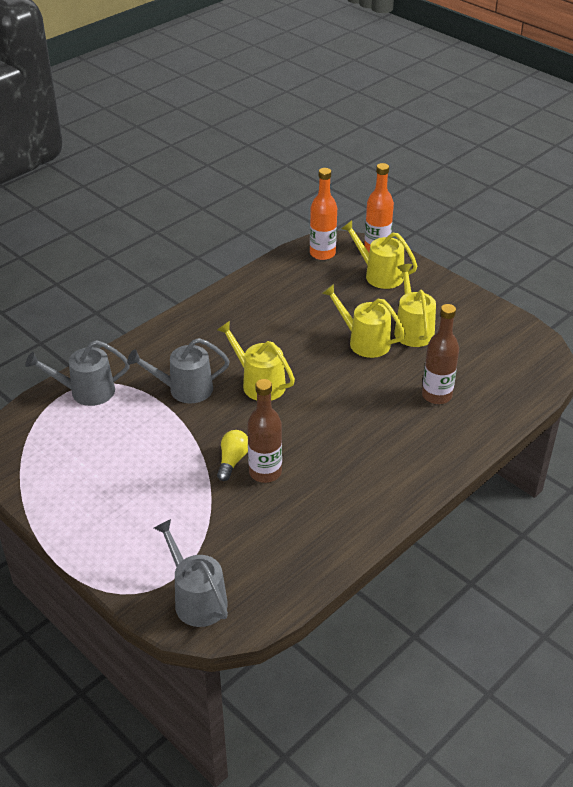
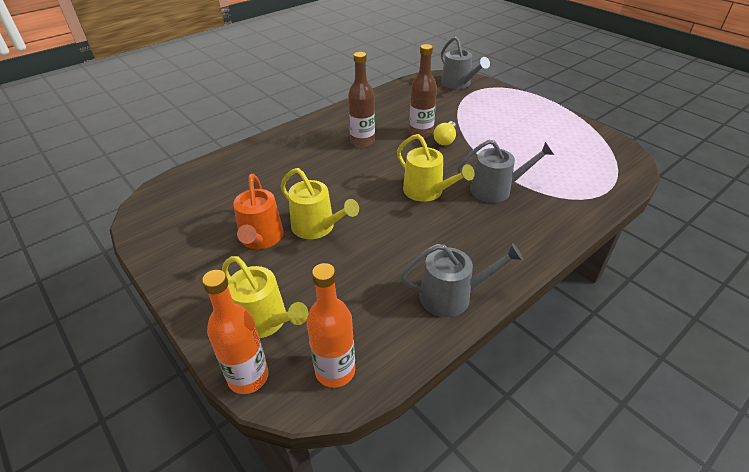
camera: 175 degrees left, 0 degrees up
grey watering can [25,340,130,406] -> grey watering can moved to [400,243,523,317]
yellow watering can [394,264,436,347] -> orange watering can [233,174,284,249]
brown bottle [422,304,459,404] -> brown bottle moved to [348,52,375,147]

